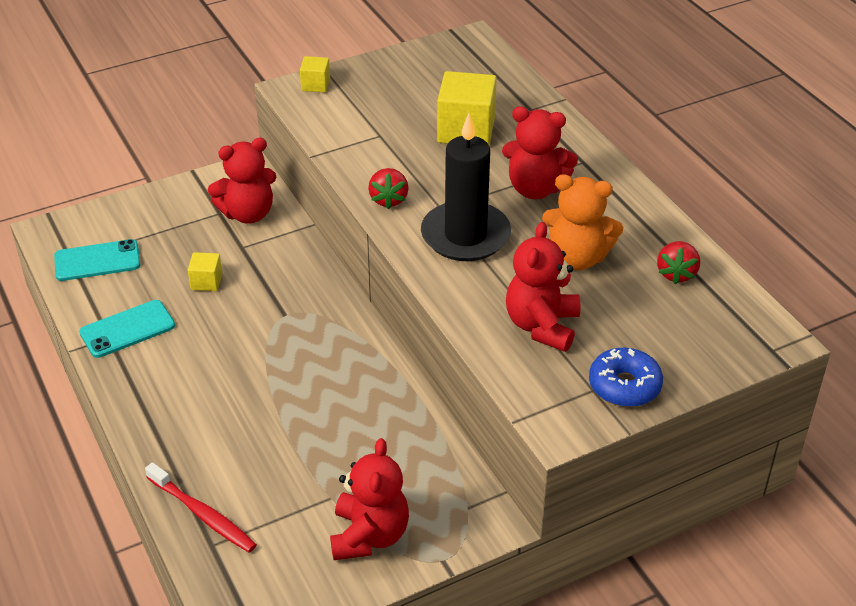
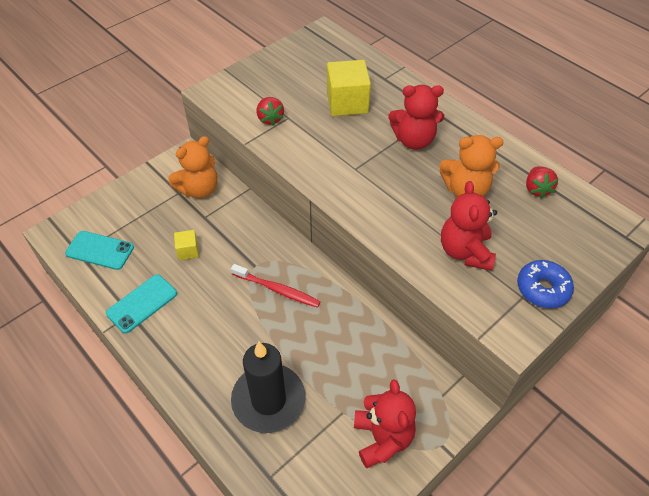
camera: 15 degrees left, 10 degrees up
turquoise phone [54,239,140,281] -> turquoise phone turned 45 degrees clockwise [65,231,134,270]
red toothbrush [145,462,257,553] -> red toothbrush moved to [231,264,321,308]
red teddy bear [208,138,276,224] -> orange teddy bear [169,136,218,198]
yellow cube [300,56,330,92] -> none
red strawberry [368,168,409,209] -> red strawberry moved to [256,97,284,125]
black candle [421,113,511,261] -> black candle moved to [231,342,305,433]

